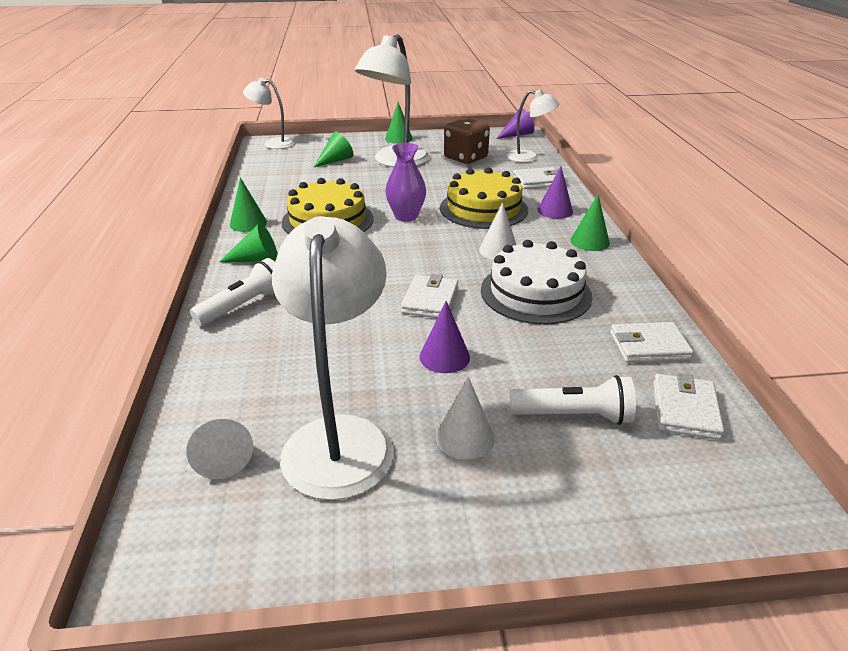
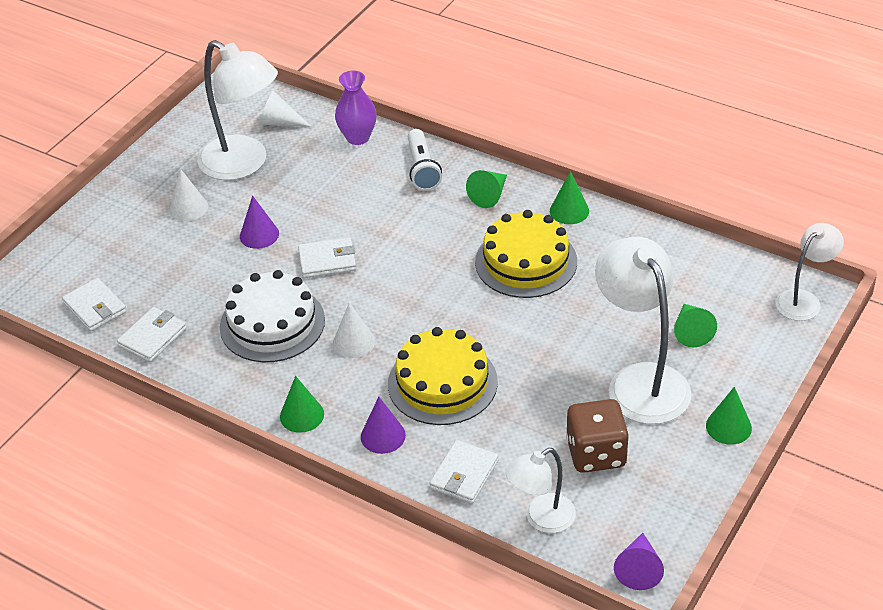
camera: 130 degrees right, 10 degrees up
purple vase [385,143,426,222] -> purple vase moved to [335,70,377,145]
white wallet [401,274,458,318] -> white wallet turned 60 degrees counterclockwise [298,237,356,278]
white flashlight [510,375,636,425] -> none

